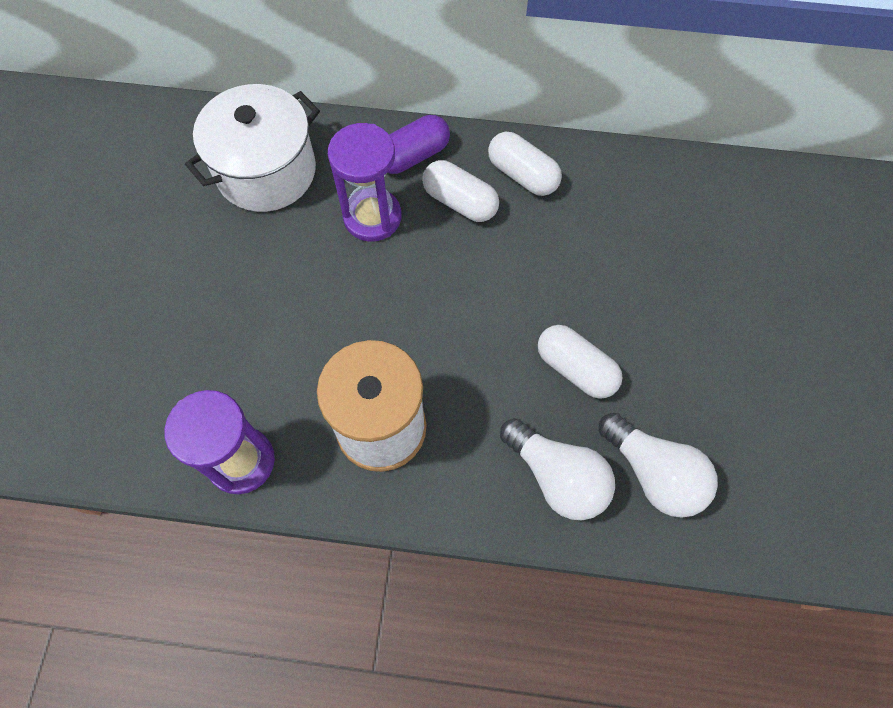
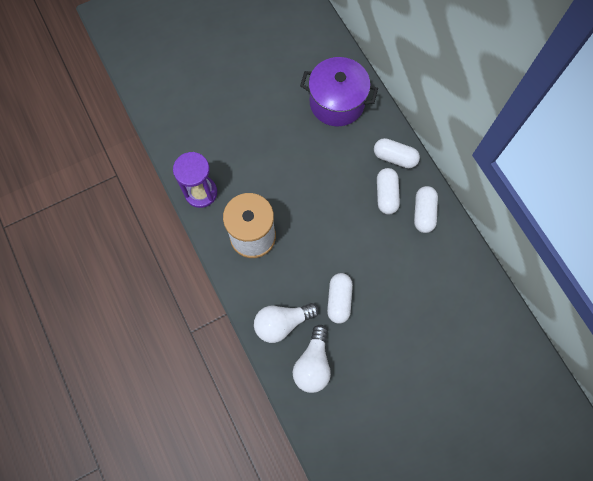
camera: 55 degrees right, 5 degrees up
white pot [185,84,320,212] -> purple pot [300,57,378,126]
purple hourglass [328,123,401,242] -> none
purple capsule [387,115,450,174] -> white capsule [374,138,420,168]
white light bulb [500,418,615,520] -> white light bulb turned 60 degrees clockwise [254,303,319,343]

